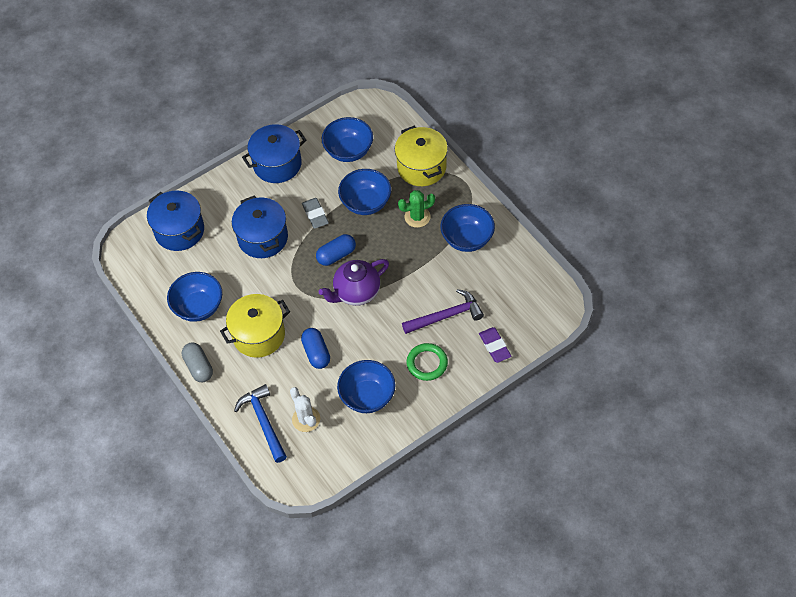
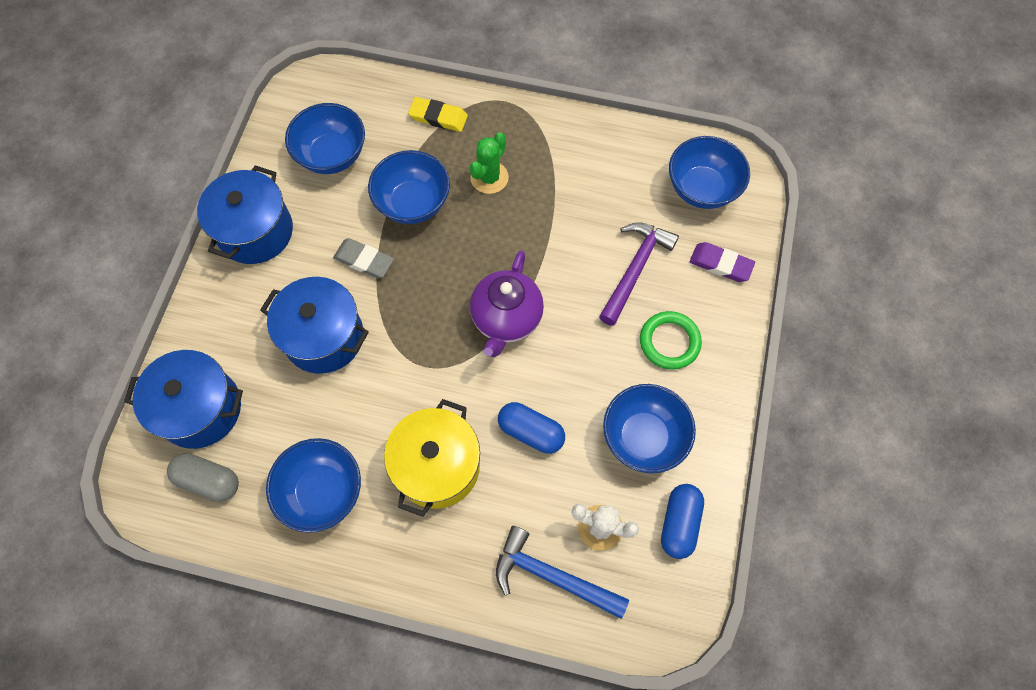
camera: 45 degrees left, 10 degrees up
grey capsule [182,342,213,382] -> grey capsule moved to [167,453,239,502]
blue capsule [316,234,356,266] -> blue capsule moved to [661,484,704,559]
yellow pot [395,126,448,186] -> yellow eraser [408,97,468,132]
blue bowl [440,204,495,252] -> blue bowl moved to [669,136,750,209]

